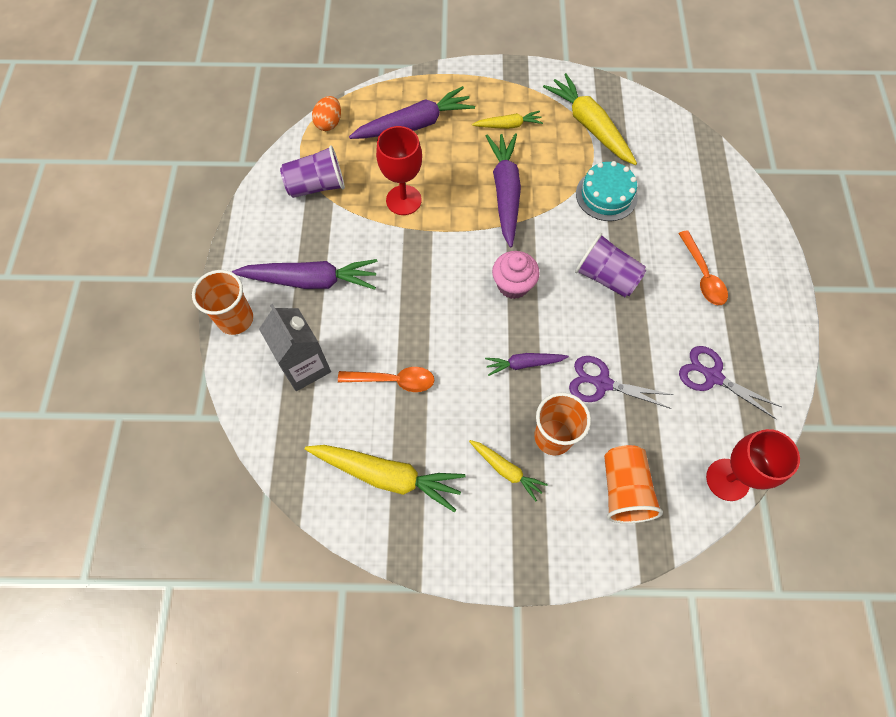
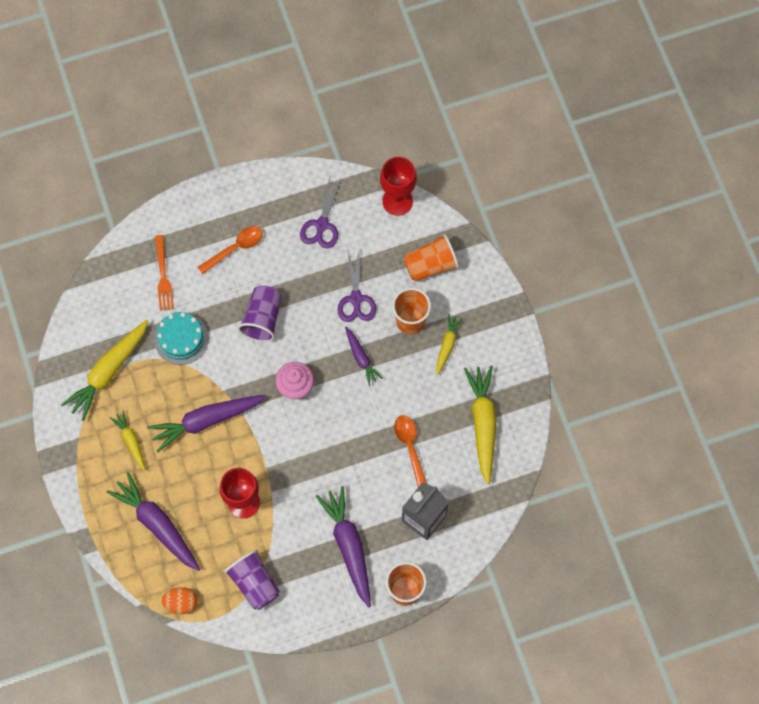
camera: 110 degrees left, 5 degrees up
none -> orange fork [155,235,174,311]

